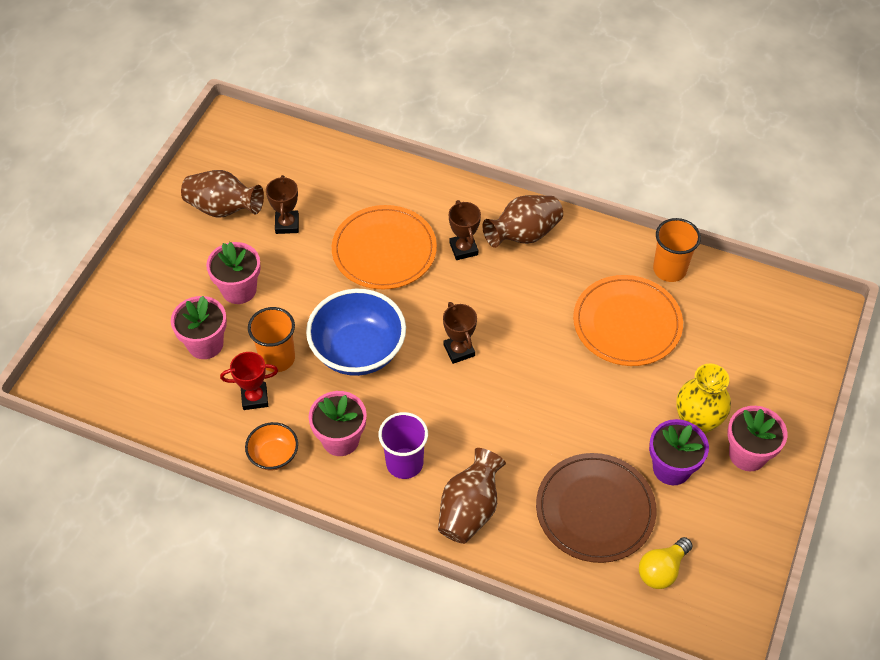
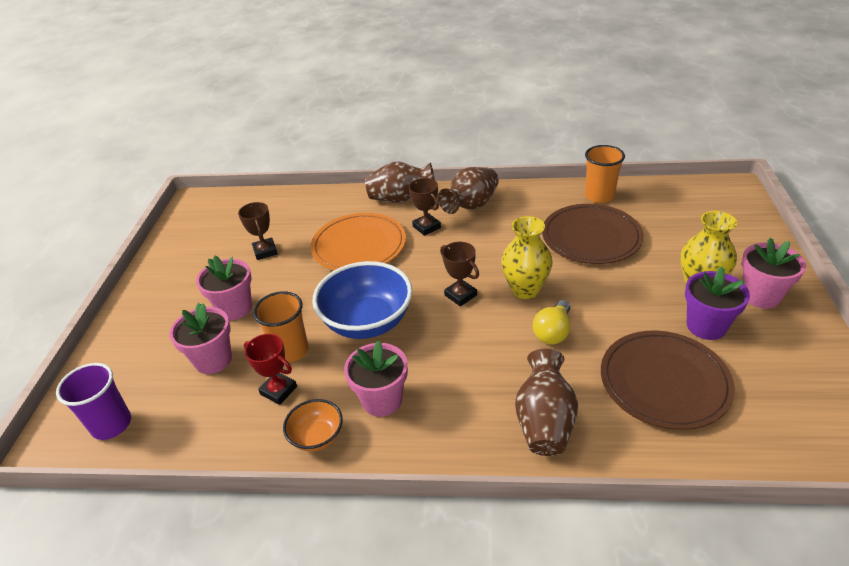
camera: 15 degrees left, 15 degrees down
brown vase [181,170,264,218] -> brown vase moved to [365,162,435,203]
red trophy [220,352,278,410] -> red trophy turned 60 degrees clockwise [244,334,297,405]
purple cup [379,412,428,479] -> purple cup moved to [56,363,131,440]
orange plate [573,275,683,366] -> brown plate [542,204,643,264]
yellow light bulb [639,537,692,589] -> yellow light bulb moved to [533,300,570,344]
none -> yellow vase [501,216,553,299]

